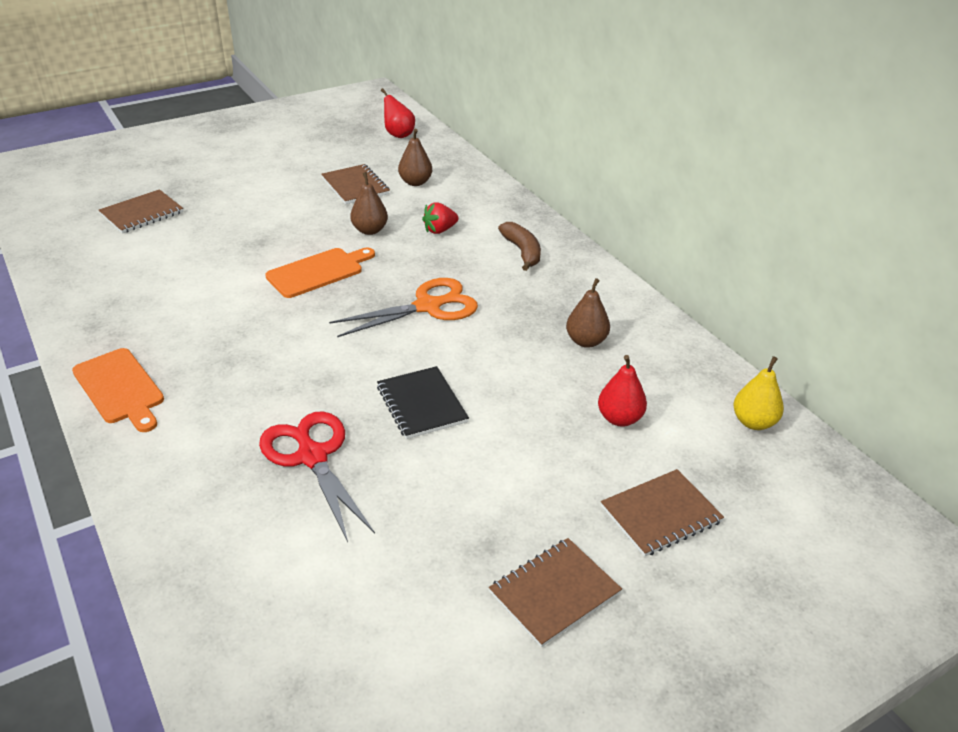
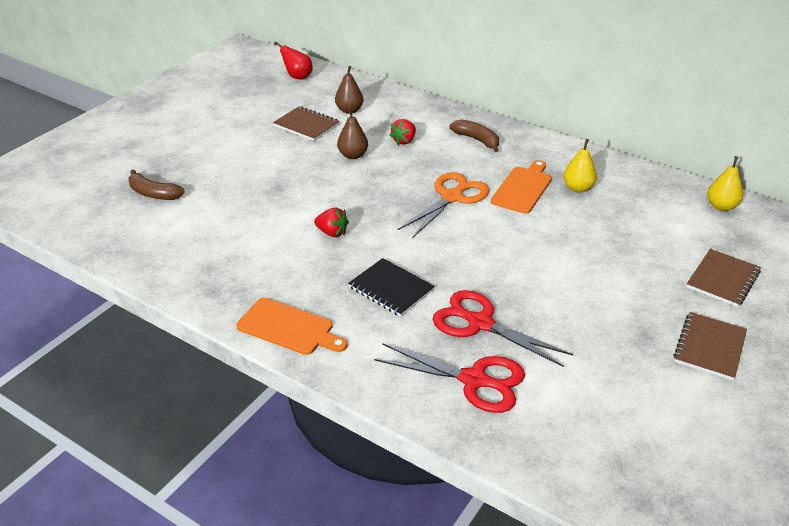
camera: 25 degrees left, 0 degrees up
brown notebook [99,189,183,234] -> brown banana [129,169,185,200]
orange cutting board [265,248,375,298] -> orange cutting board moved to [491,160,552,214]
black notebook [377,366,469,439] -> black notebook moved to [348,258,435,317]
brown pear [566,278,610,348] -> yellow pear [563,139,597,193]
red pear [598,355,647,427] -> none
none -> red strawberry [314,208,349,237]
none -> red scissors [374,343,525,413]

